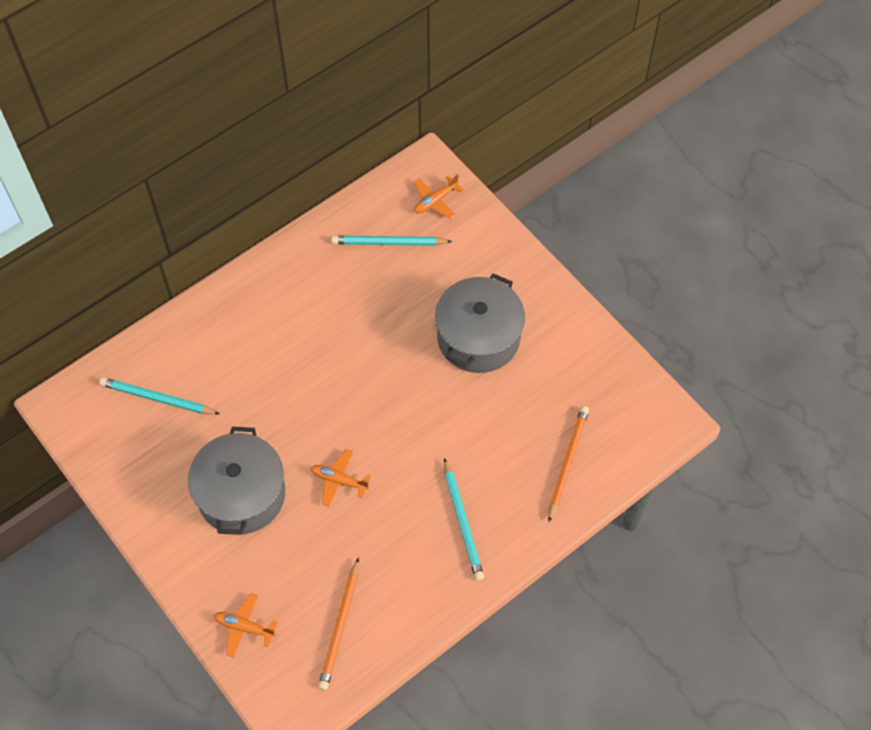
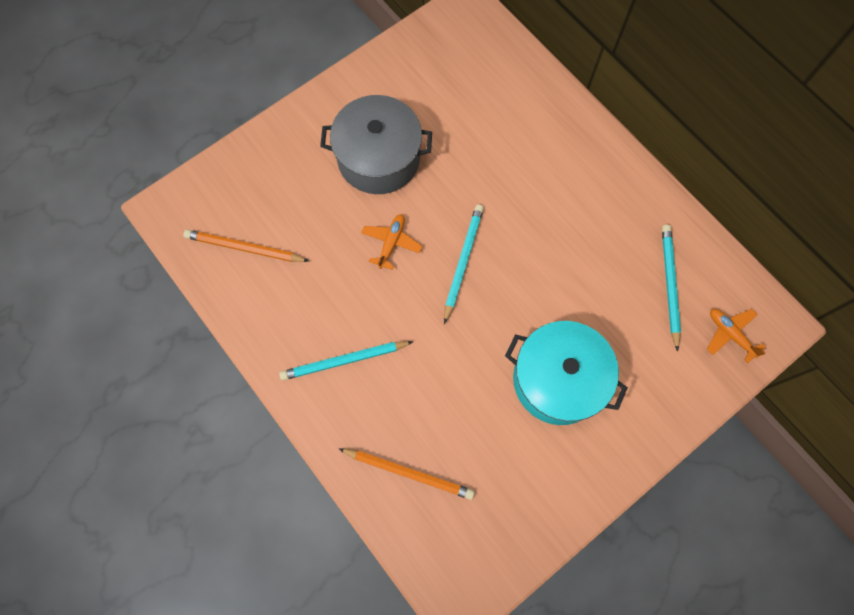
camera: 90 degrees right, 10 degrees up
turquoise pencil [99,377,220,415] -> turquoise pencil moved to [444,205,484,324]
orange plane [214,593,278,658] -> none
grey pot [435,273,525,373] -> turquoise pot [505,321,628,425]

